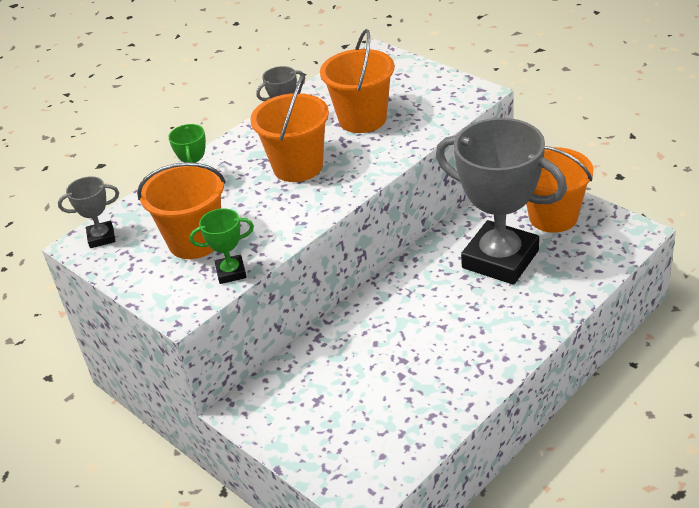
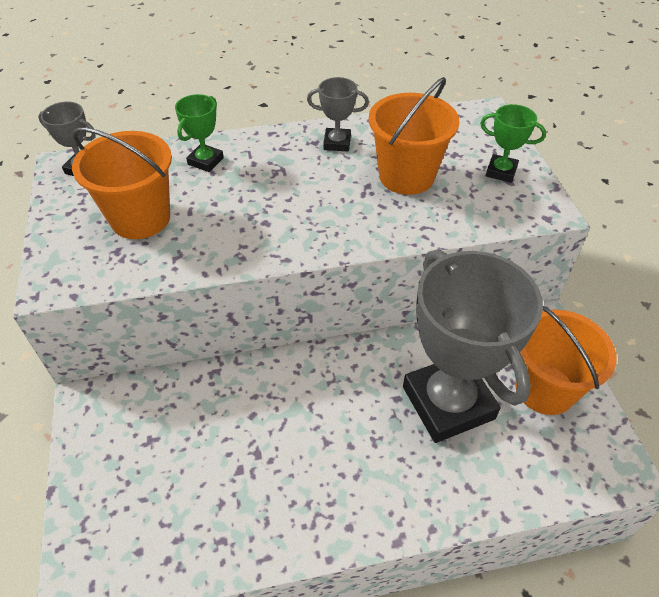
camera: 30 degrees right, 10 degrees up
green trophy [190,208,254,284] -> green trophy moved to [480,104,546,183]
orange bucket [250,75,329,182] -> none

